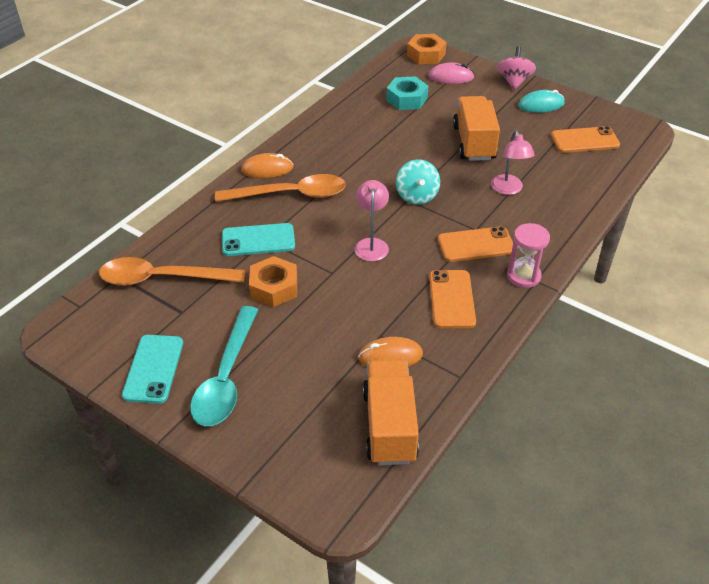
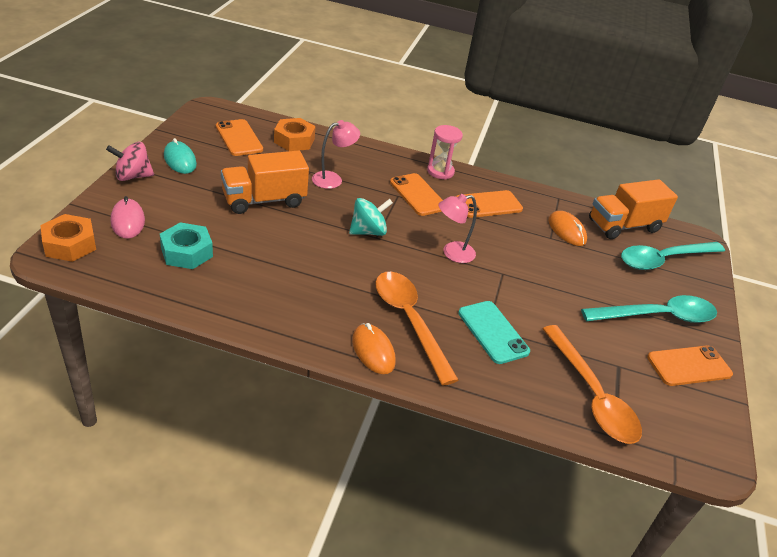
camera: 115 degrees left, 5 degrees down
turquoise phone [122,335,183,404] -> orange phone [647,346,733,386]
orange nut [249,256,297,307] -> orange nut moved to [274,118,316,151]
none -> turquoise spoon [621,242,725,270]

